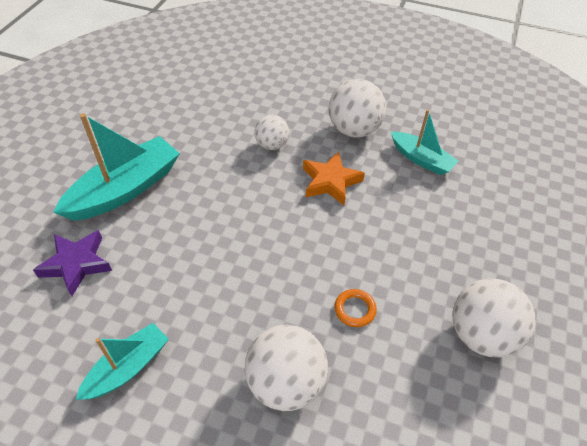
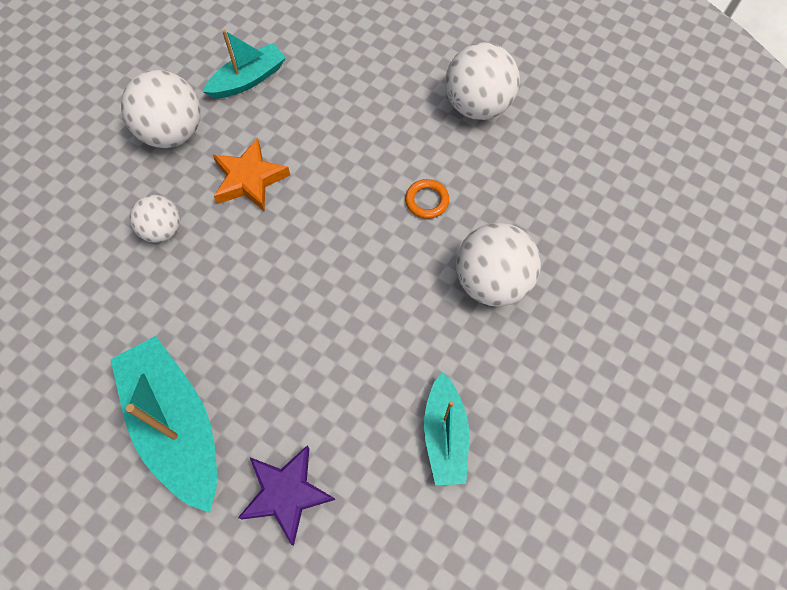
camera: 75 degrees left, 15 degrees up
turquoise boat [76,323,169,400] -> turquoise boat turned 150 degrees counterclockwise [424,372,469,485]

